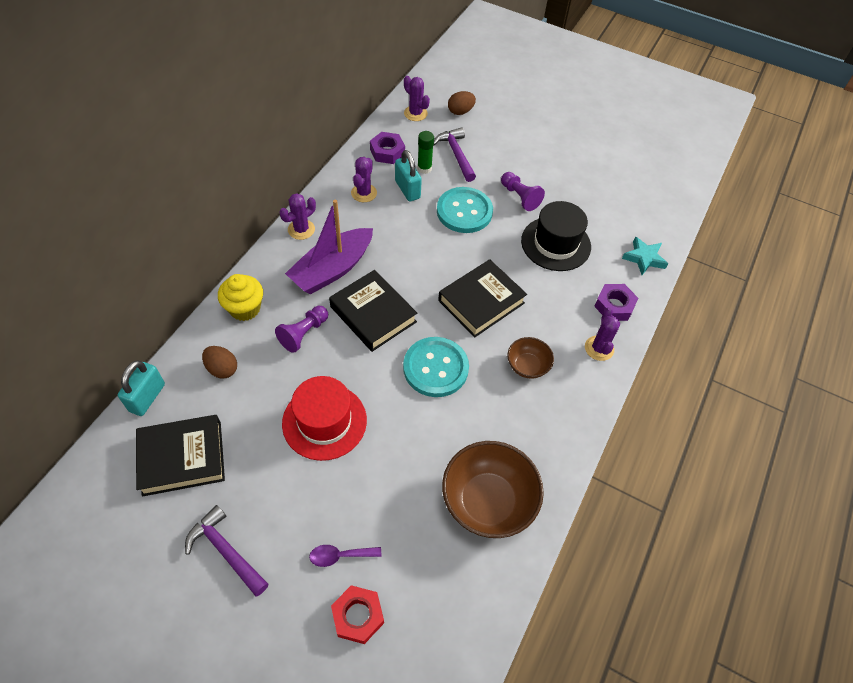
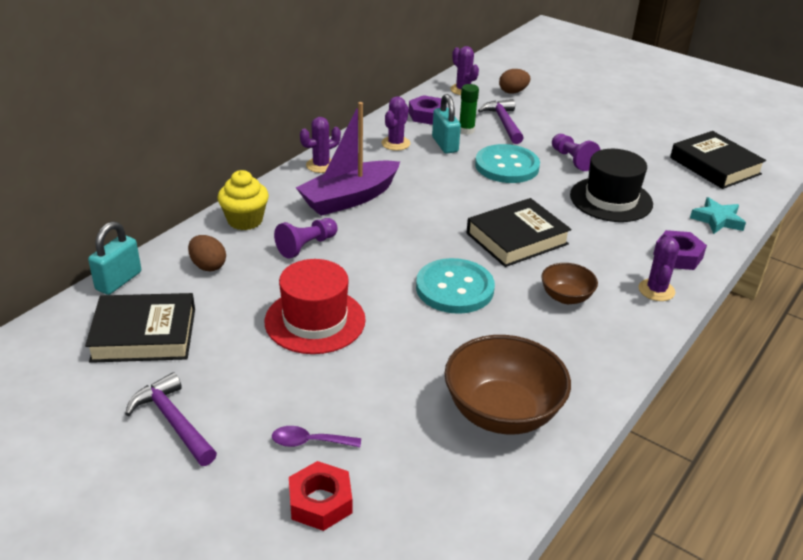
camera: 10 degrees right, 20 degrees down
black book [329,270,417,352] -> black book moved to [670,131,766,189]

